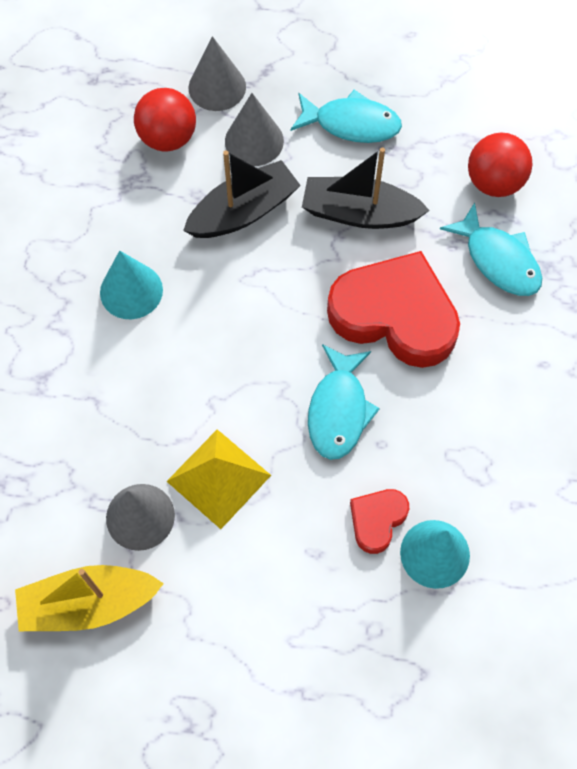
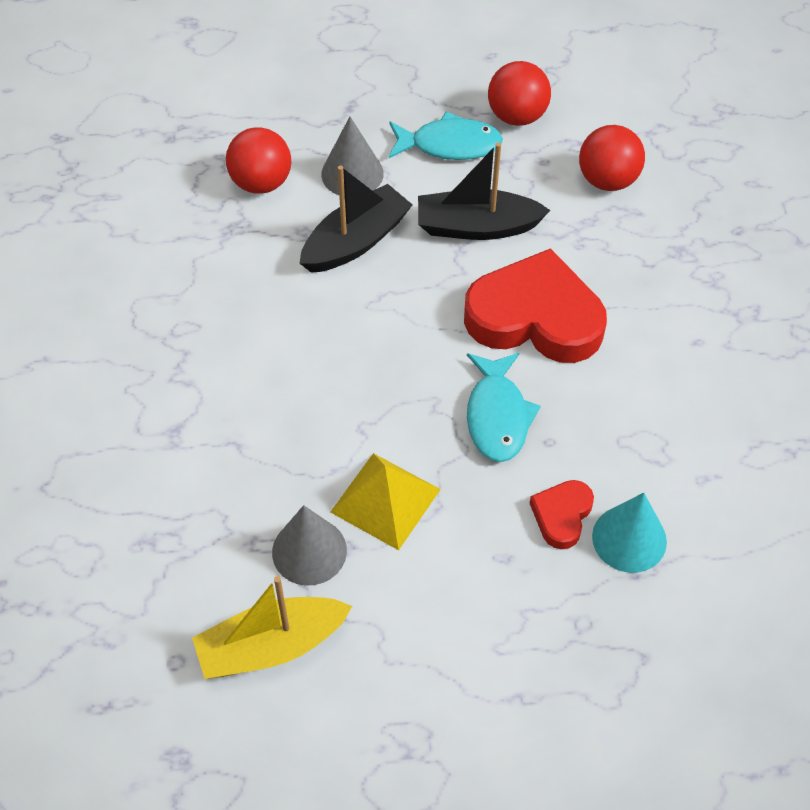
camera: 10 degrees left, 10 degrees down
turquoise cone [100,251,163,319] -> none
grey cone [189,36,246,111] -> none
turquoise fish [440,202,542,296] -> none
none -> red ball [488,61,551,126]

